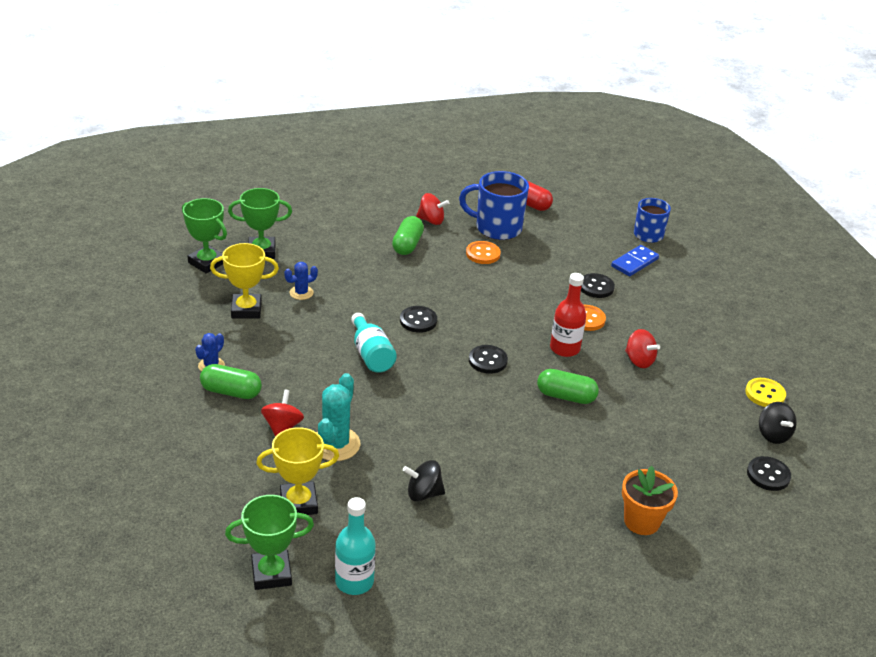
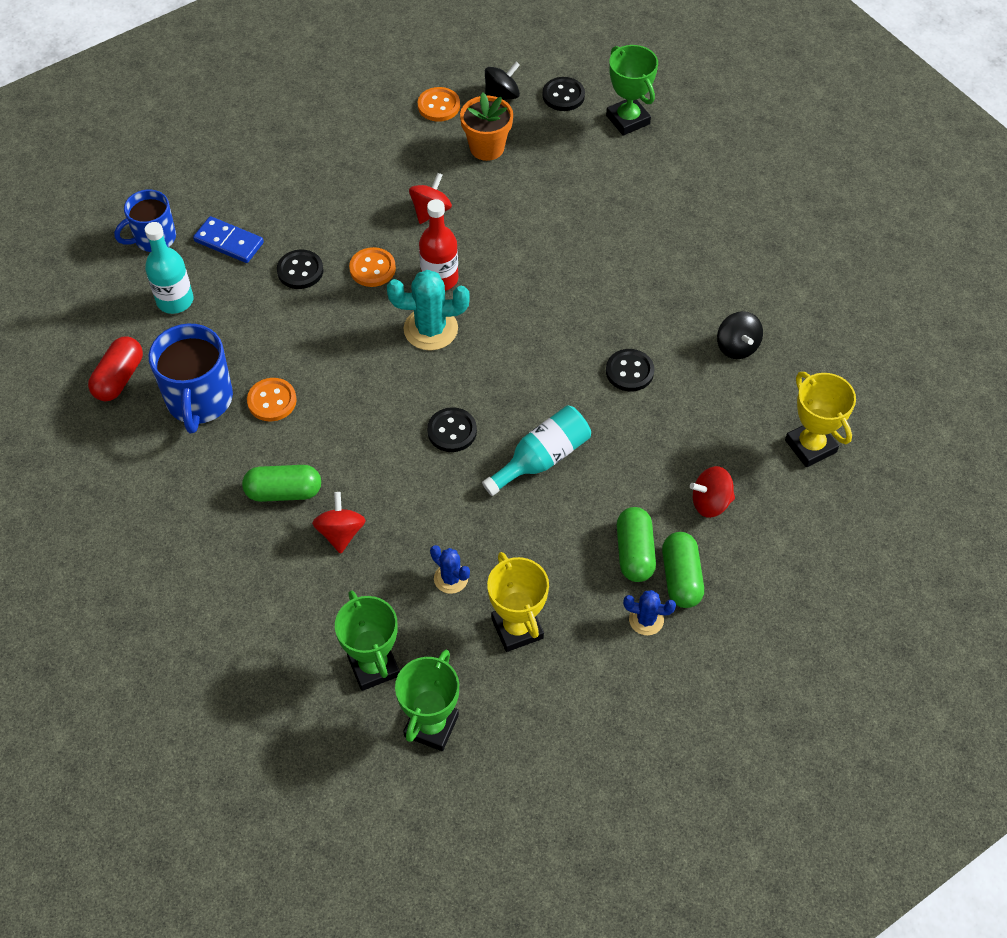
camera: 105 degrees left, 20 degrees up
green trophy [225,495,314,590] -> green trophy moved to [606,45,658,135]
turquoise cactus [317,373,361,461] -> turquoise cactus moved to [387,270,469,351]
turquoise bottle [335,497,376,595] -> turquoise bottle moved to [145,222,193,314]
red spinning top [416,193,449,225] -> red spinning top moved to [312,492,366,554]
black button [469,345,508,374] -> black button moved to [606,349,654,391]
green capsule [537,369,599,404] -> green capsule moved to [617,507,656,582]
orange flower pot [622,466,678,535] -> orange flower pot moved to [460,93,513,161]
yellow button [745,378,786,407] -> orange button [418,87,460,122]

